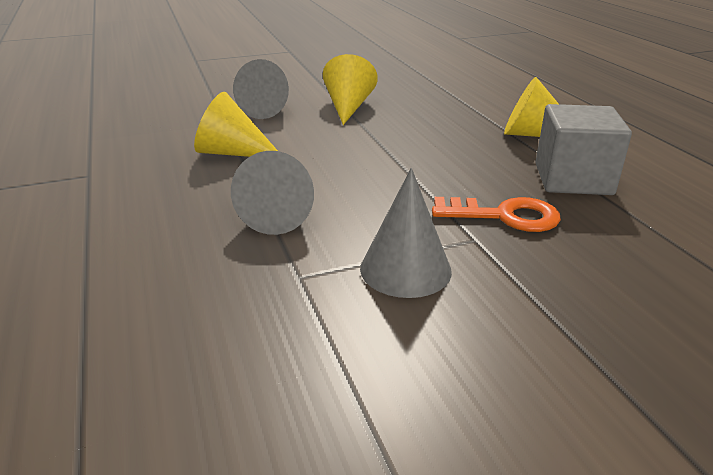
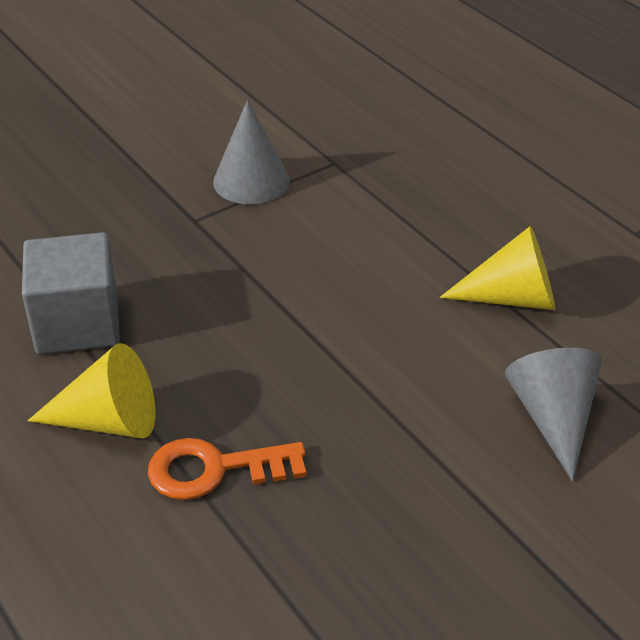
camera: 165 degrees right, 10 degrees up
grey cone [231,151,314,235] -> none
yellow cone [323,54,378,125] -> none
orange key [432,197,561,232] -> orange key moved to [148,438,306,500]

